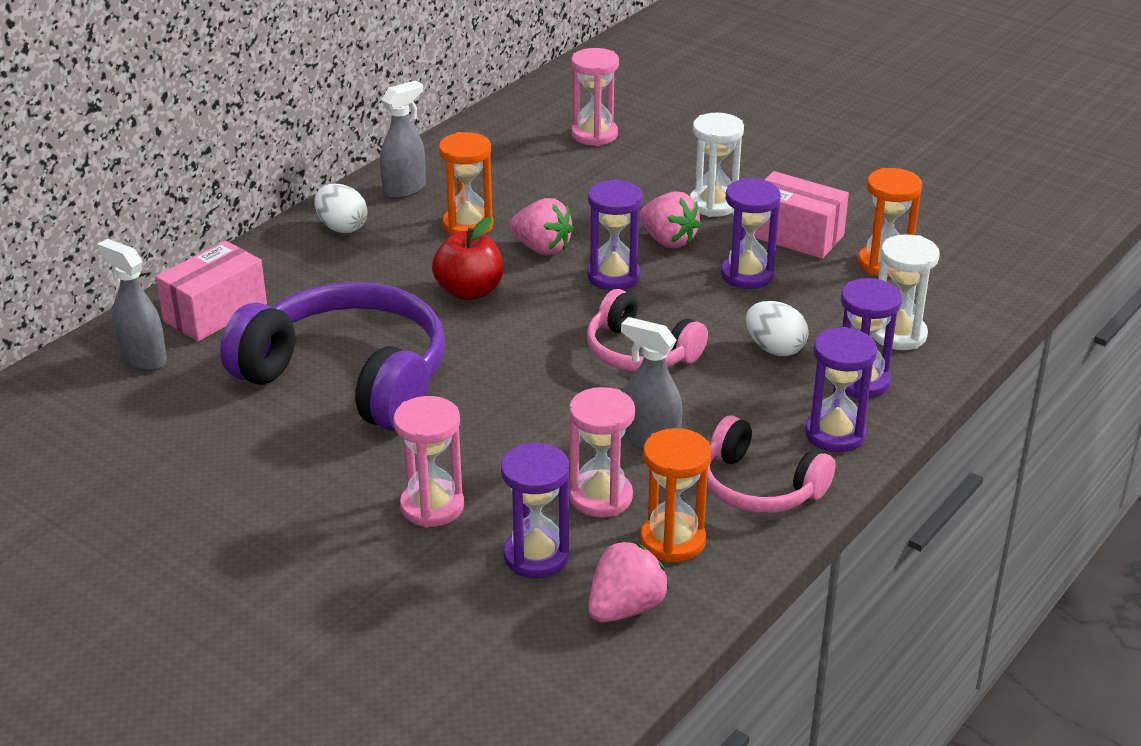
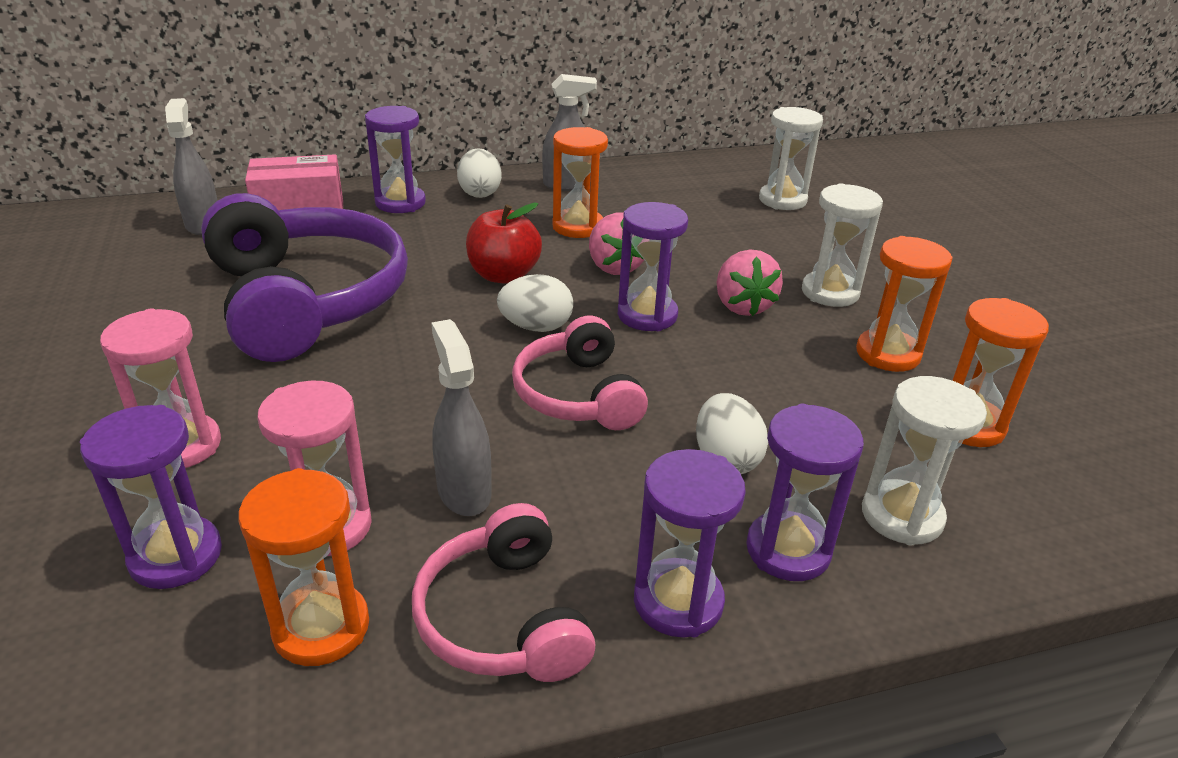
camera: 35 degrees right, 0 degrees up
pink hourglass [572,48,619,146] -> white hourglass [759,107,823,210]
pink strawberry [588,541,669,623] -> none
purple hourglass [721,178,781,289] -> purple hourglass moved to [365,106,426,213]
pink box [754,171,849,259] -> orange hourglass [856,236,953,372]
none -> white egg [497,274,573,332]

